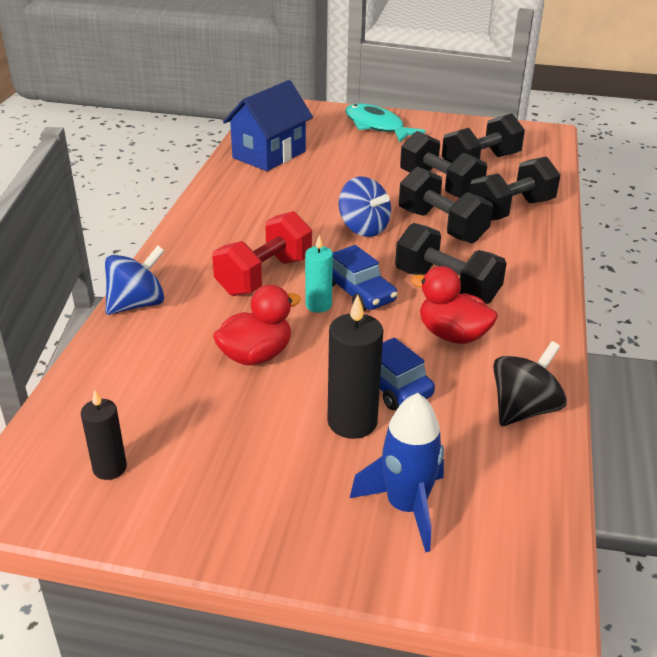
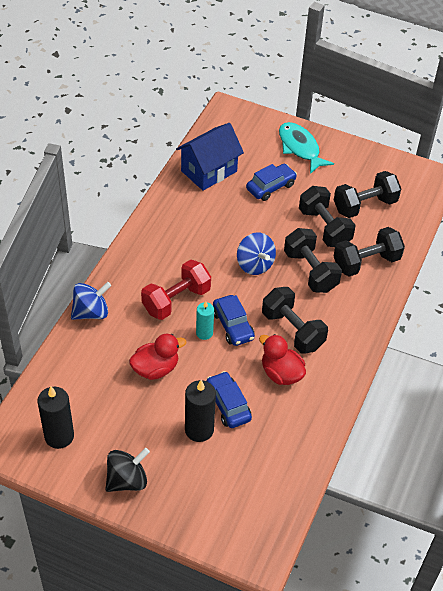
camera: 10 degrees right, 15 degrees up
black candle [81,389,127,480] -> black candle [38,387,74,449], size x1.60
blue rocket [350,393,444,552] -> none
black spinning top [493,341,567,426] -> black spinning top moved to [105,448,150,492]
none -> blue car [246,164,297,201]

